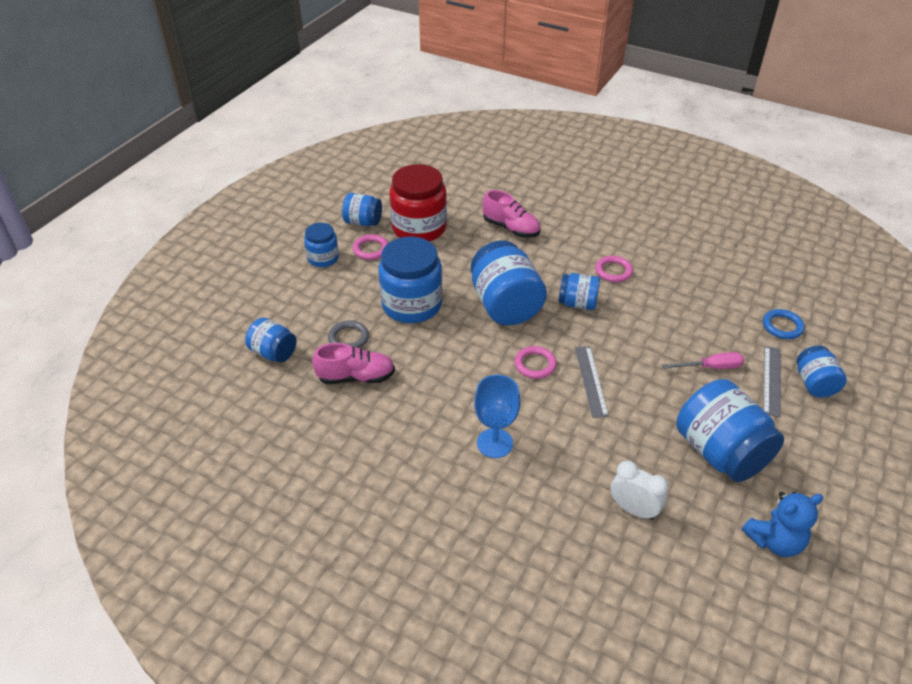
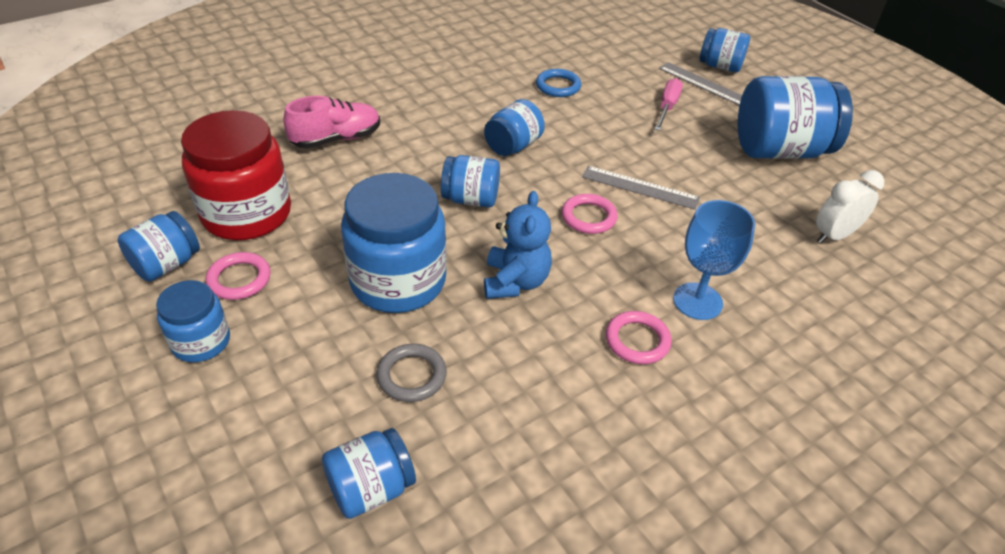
camera: 65 degrees left, 0 degrees up
pink shoe [312,343,395,384] -> none
blue jar [471,240,547,325] -> blue jar [441,155,500,207], size x0.55
pink ring [595,256,633,282] -> pink ring moved to [606,311,672,364]
blue teddy bear [742,492,823,557] -> blue teddy bear moved to [484,191,552,299]
blue ring [763,309,805,339] -> blue ring moved to [536,69,581,97]

